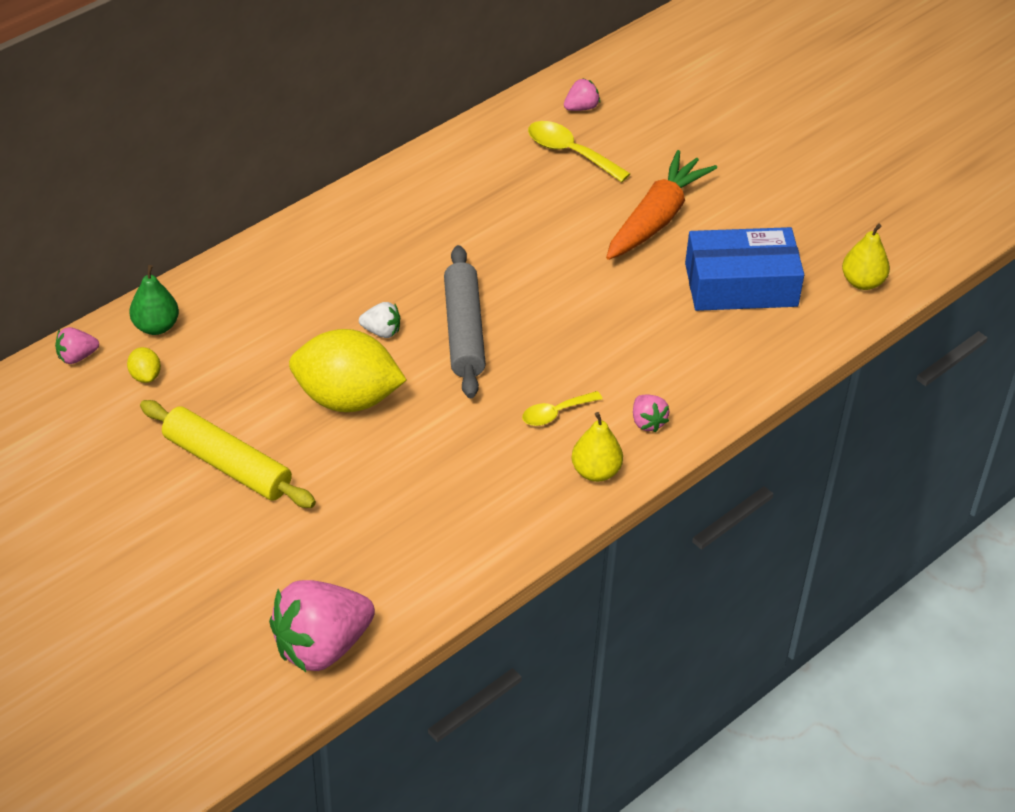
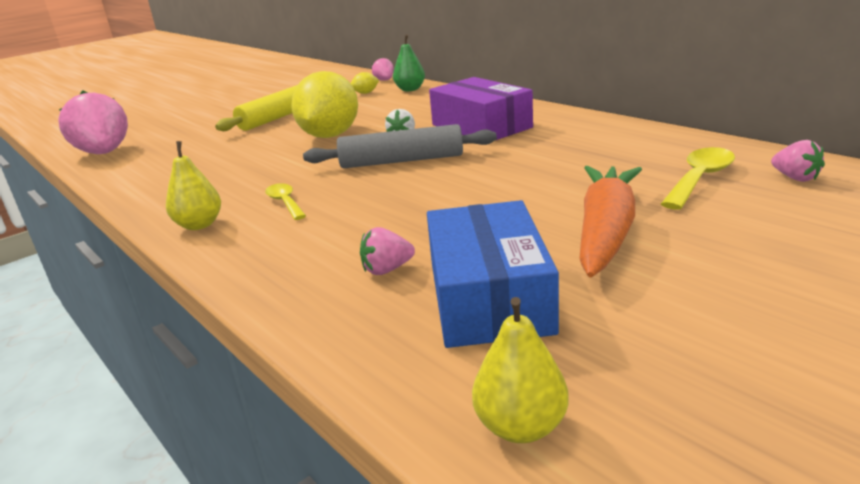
camera: 95 degrees right, 20 degrees down
orange carrot [606,150,717,260] -> orange carrot turned 105 degrees counterclockwise [579,166,642,277]
pink strawberry [633,395,670,432] -> pink strawberry moved to [360,227,415,275]
none -> purple box [429,77,533,140]

